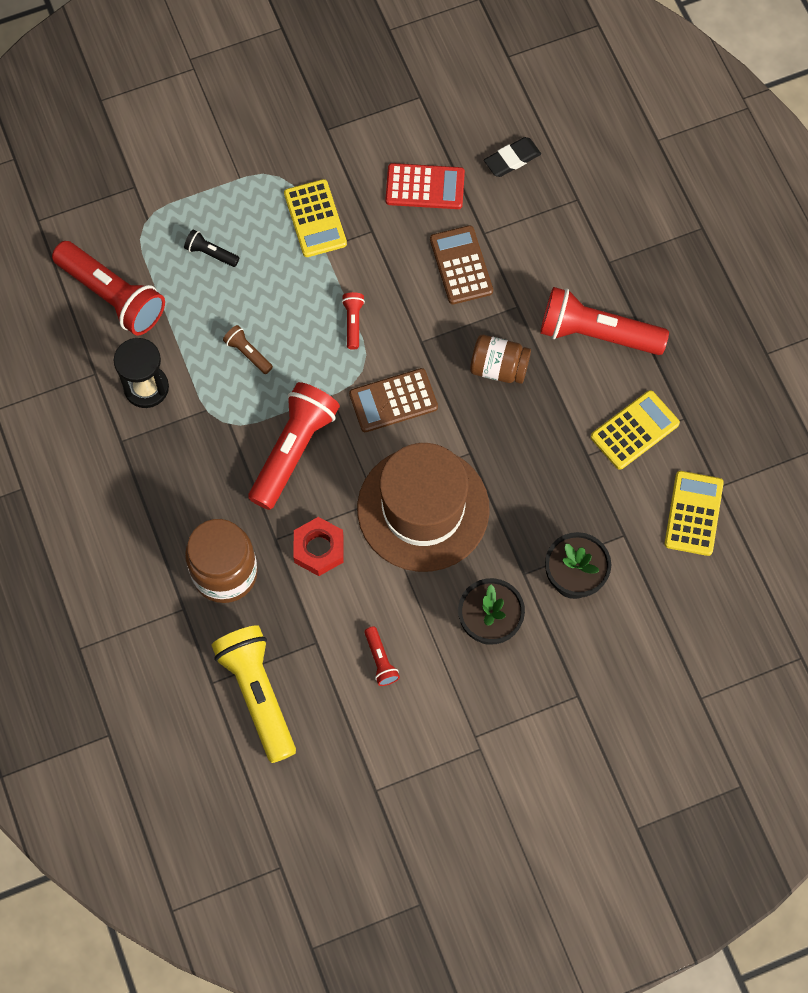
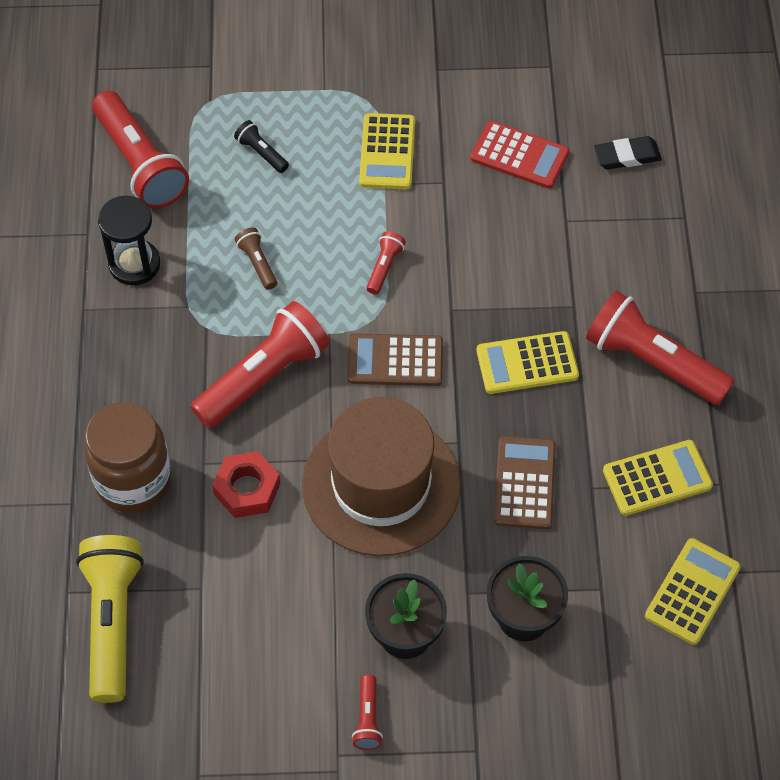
camera: 20 degrees right, 10 degrees down
red flashlight [364,626,400,686] -> red flashlight moved to [352,674,383,750]
brown calculator [430,225,493,304] -> brown calculator moved to [494,436,556,529]
brown jar [470,335,531,384] -> yellow calculator [476,331,579,394]

